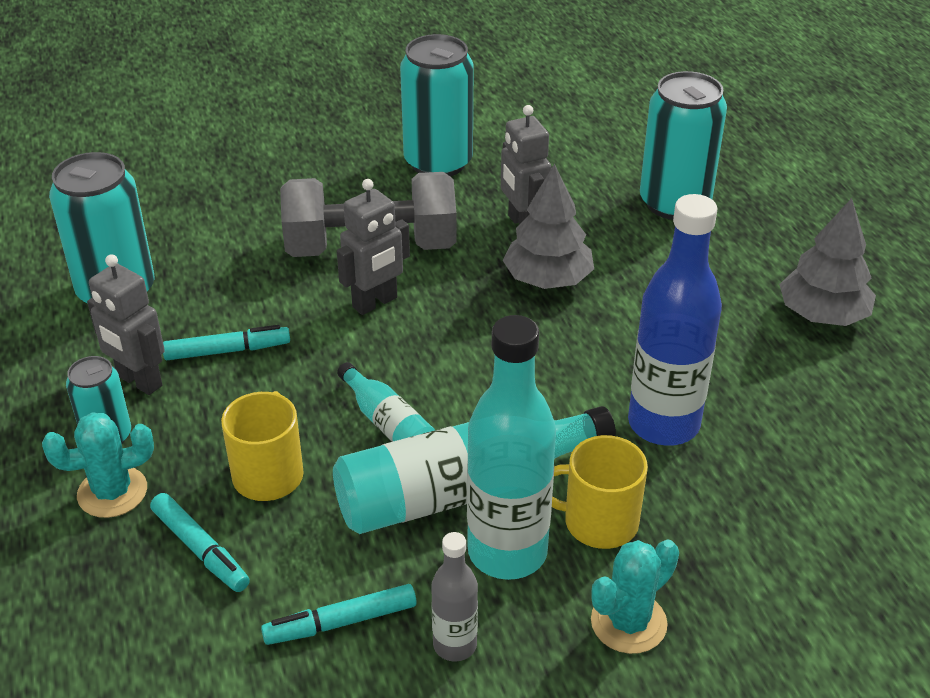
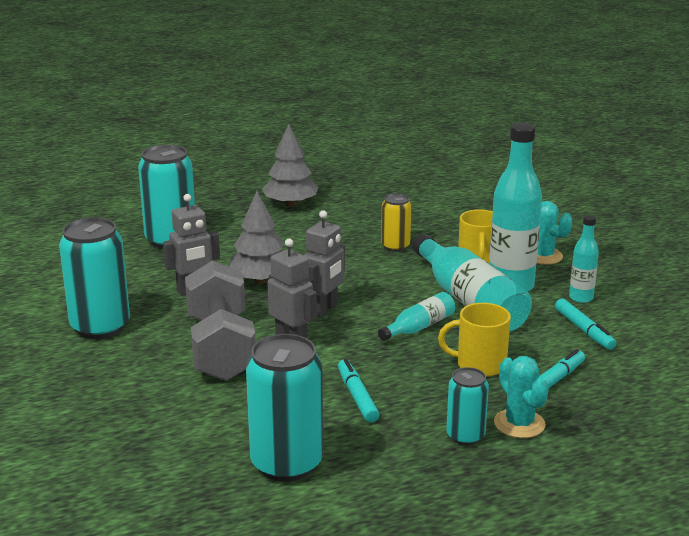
camera: 95 degrees left, 15 degrees down
grey robot [87,254,165,395] -> grey robot moved to [304,210,345,317]
grey bottle [431,532,478,662] -> turquoise bottle [569,215,599,303]
blue bottle [628,194,722,446] -> yellow can [381,193,411,252]

